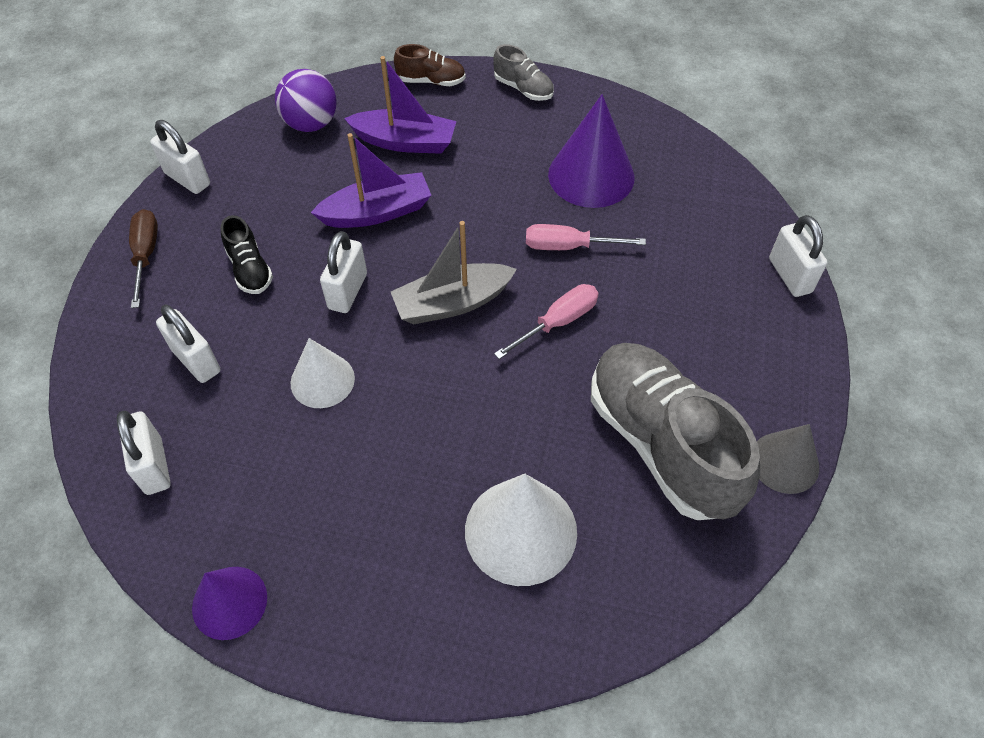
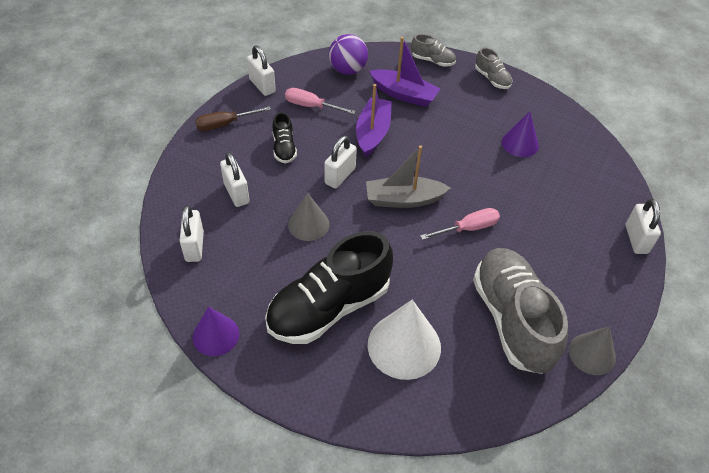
camera: 15 degrees right, 5 degrees down
brown screwdriver [129,209,158,308] -> brown screwdriver turned 120 degrees counterclockwise [195,106,271,131]
white cone [290,338,355,408] -> grey cone [288,193,329,241]
purple boat [311,133,431,228] -> purple boat turned 75 degrees counterclockwise [356,84,392,157]
brown shoe [394,44,466,86] -> grey shoe [411,34,456,67]
pink screwdriver [526,224,646,250] -> pink screwdriver moved to [285,88,356,114]
purple cone [548,94,635,208] -> purple cone [502,111,539,157], size x0.63
none -> black shoe [265,231,393,344]

